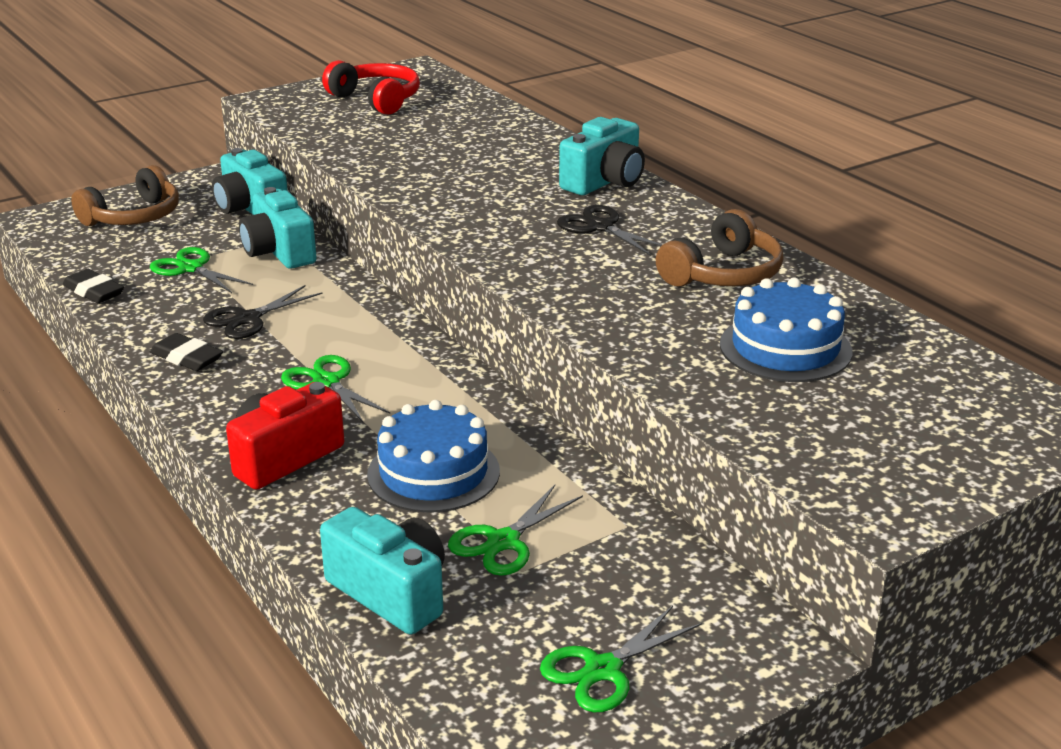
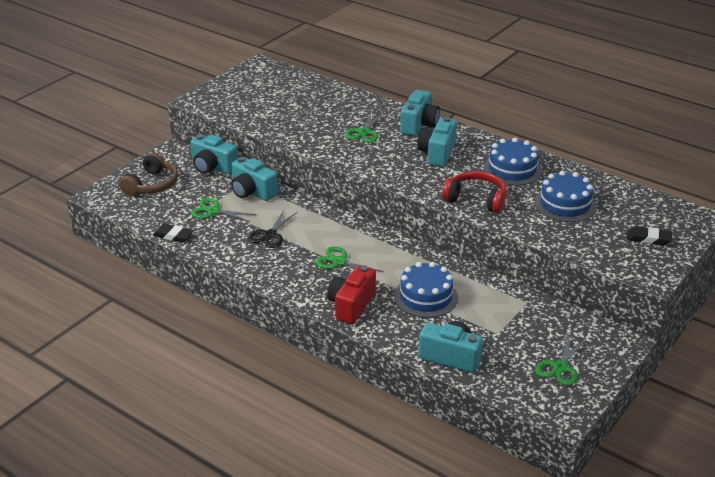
camera: 20 degrees left, 5 degrees up
black eraser [150,333,223,371] -> black eraser moved to [627,226,672,245]
red headphones [322,60,420,115] -> red headphones moved to [442,171,507,213]
green scissors [448,485,583,576] -> green scissors moved to [345,112,384,143]
black scissors [557,205,663,256] -> turquoise camera [417,117,457,167]
brown headphones [656,209,784,286] -> blue cake [483,138,542,186]

